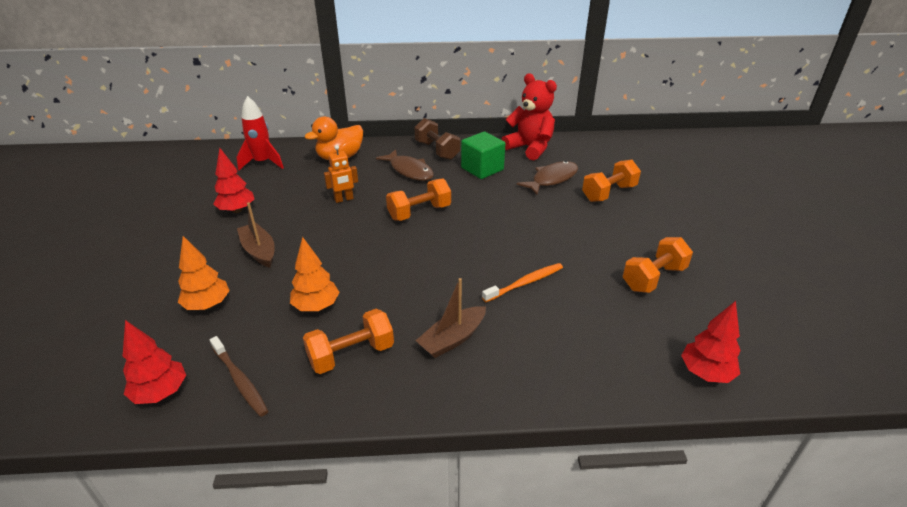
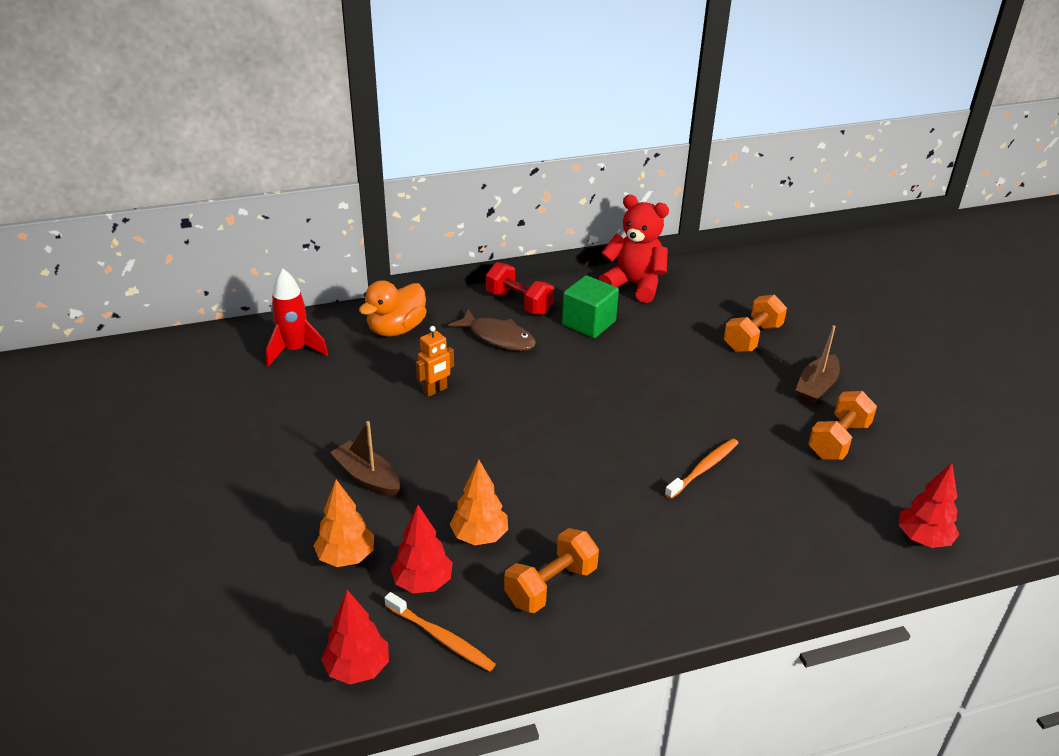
camera: 15 degrees left, 0 degrees up
brown toothbrush [210,336,268,417] -> orange toothbrush [384,592,496,672]
red tree [214,148,254,213] -> red tree moved to [391,505,453,593]
orange dumbbell [386,178,451,221] -> none
brown dumbbell [414,118,460,160] -> red dumbbell [486,262,554,315]
brown boat [416,278,486,358] -> brown boat moved to [795,325,840,404]
brown fish [517,161,578,195] -> none

